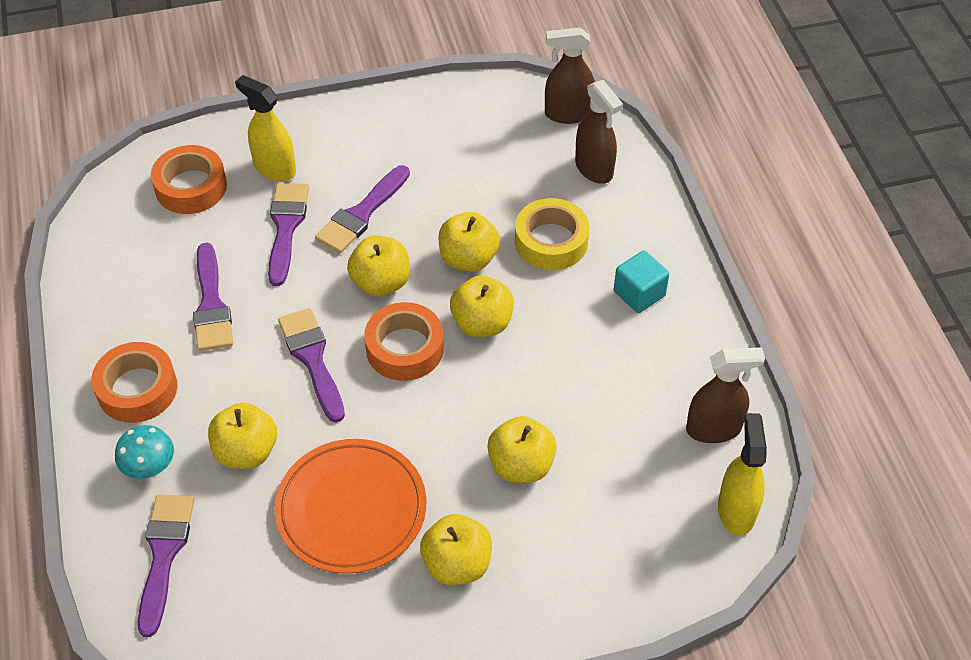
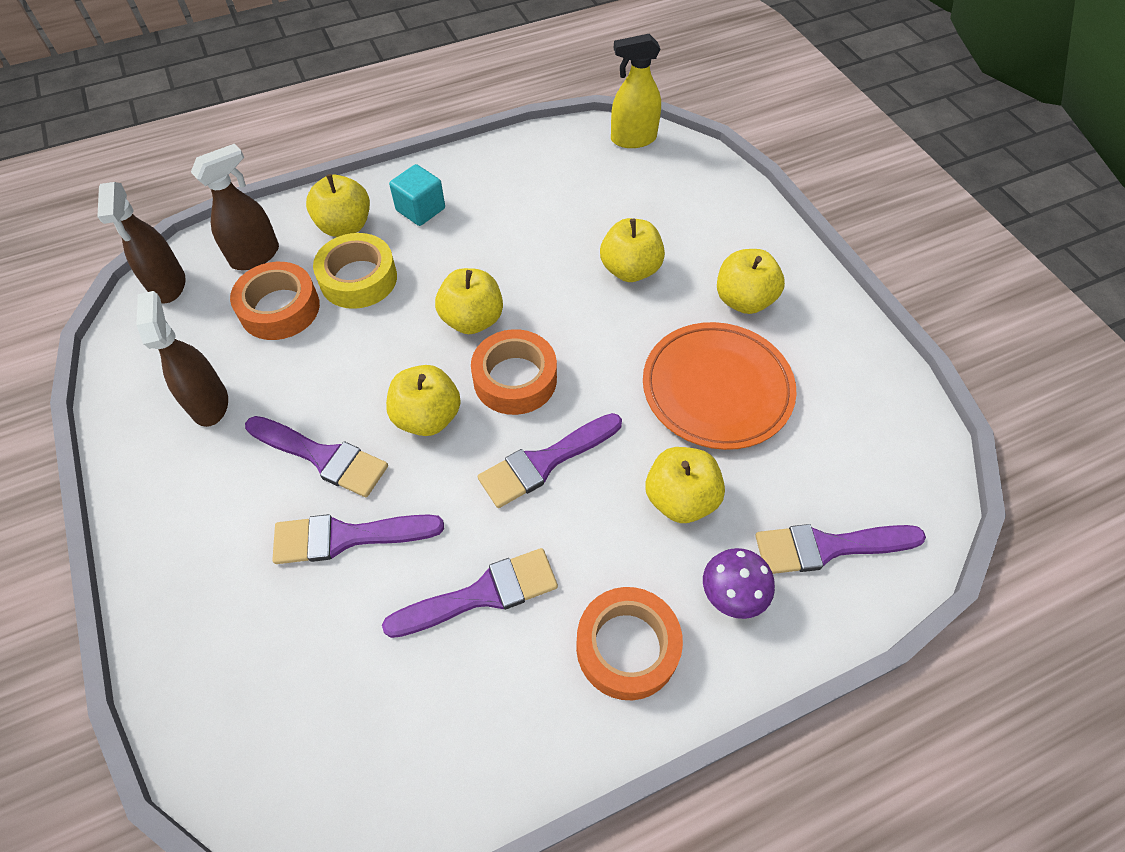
camera: 100 degrees left, 5 degrees up
turquoise mushroom [115,425,174,479] -> purple mushroom [703,548,775,619]
orange tape [151,145,227,214] -> orange tape moved to [230,262,320,340]
yellow spray bottle [235,75,296,181] -> none
yellow apple [438,212,500,272] -> yellow apple moved to [306,174,370,237]
brown spray bottle [686,347,765,443] -> brown spray bottle moved to [136,291,228,427]

